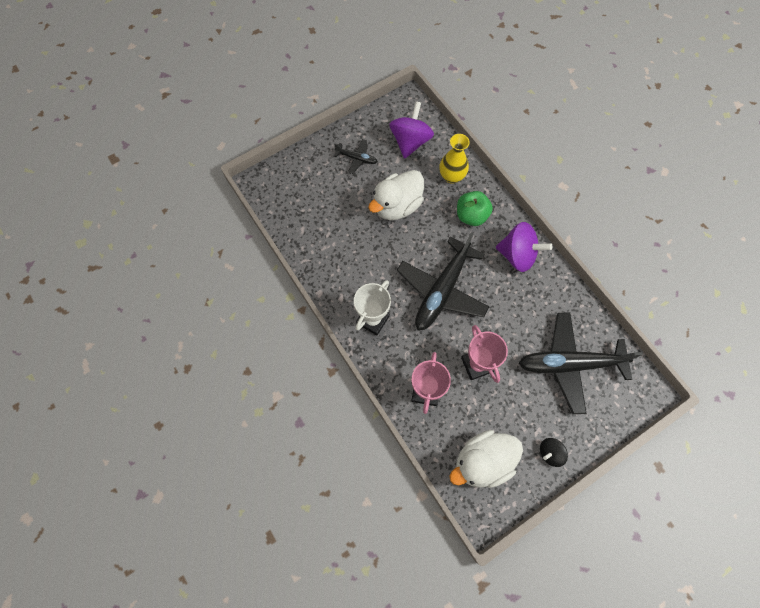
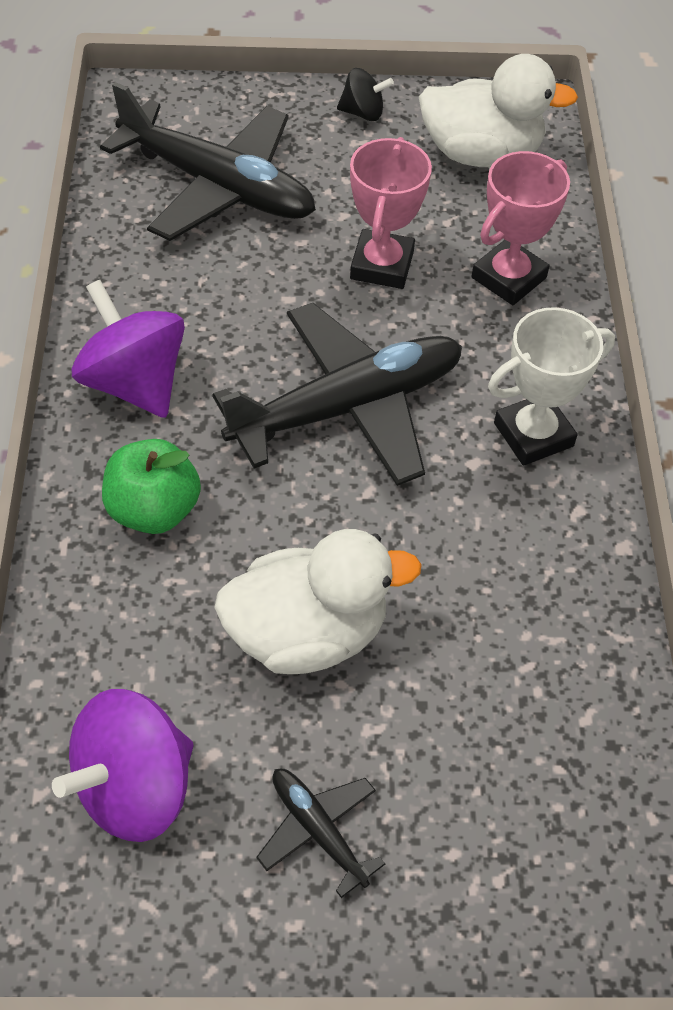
camera: 150 degrees left, 15 degrees down
yellow vase [439,134,470,184] -> none

